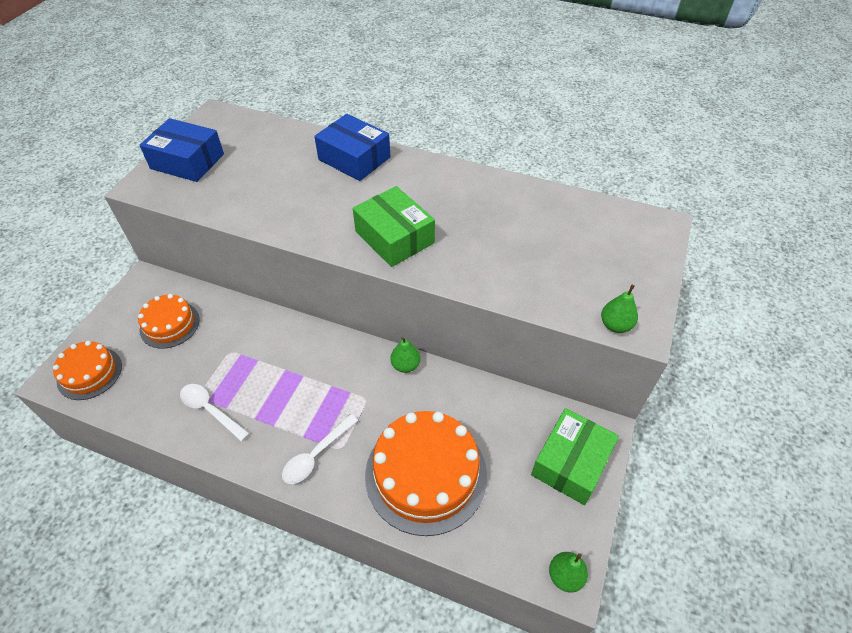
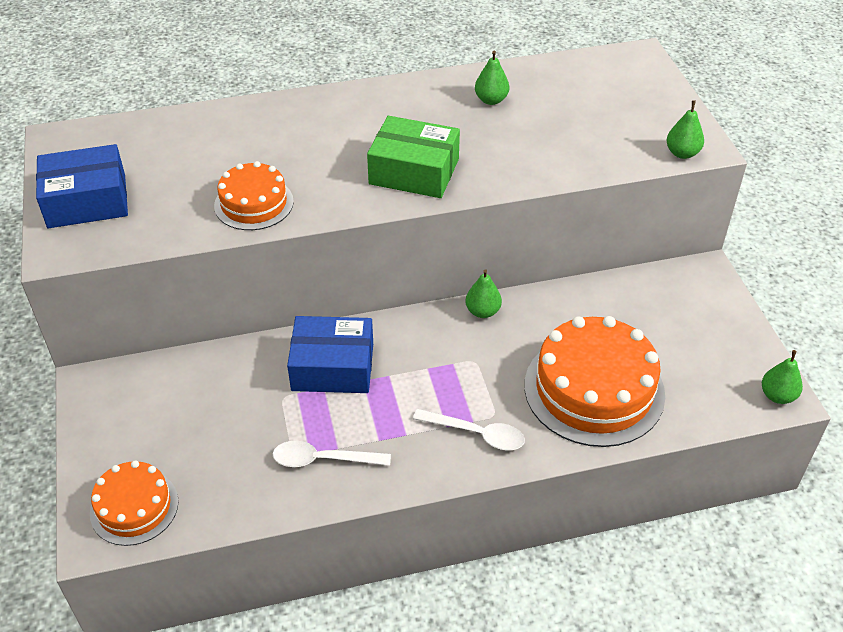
camera: 35 degrees left, 5 degrees down
orange cake [138,294,199,349] -> orange cake moved to [214,161,294,230]
white spoon [282,414,358,484] -> white spoon turned 75 degrees counterclockwise [413,409,525,450]
blue box [314,114,391,181] -> blue box moved to [287,316,373,393]
green box [531,408,619,505] -> none
none -> green pear [475,51,509,105]

